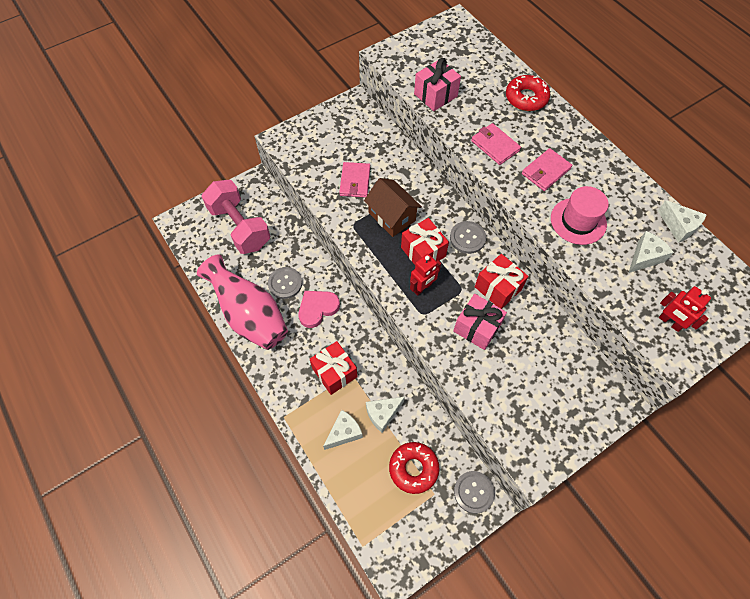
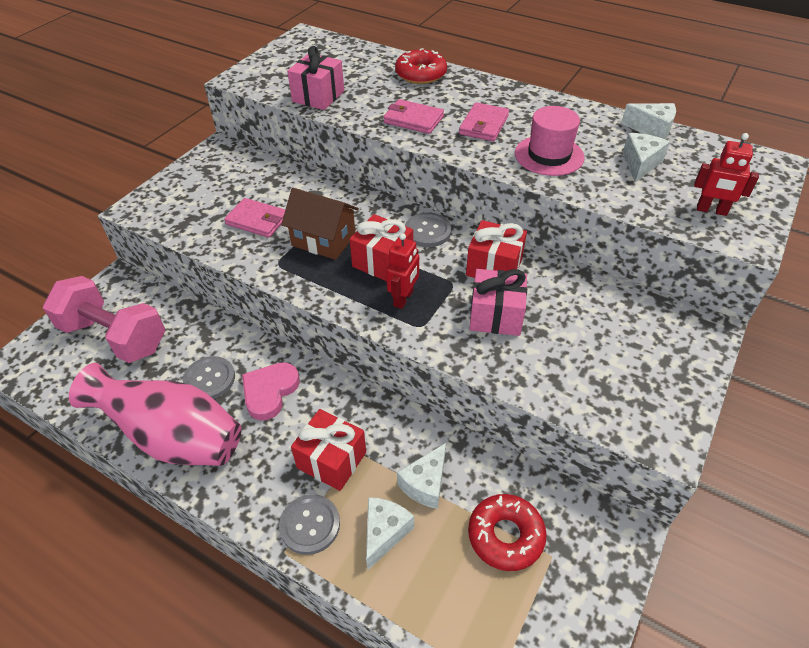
camera: 25 degrees left, 15 degrees down
pink wallet [339,162,370,198] -> pink wallet turned 45 degrees counterclockwise [224,198,285,238]
grey button [454,471,495,514] -> grey button moved to [279,494,340,555]

